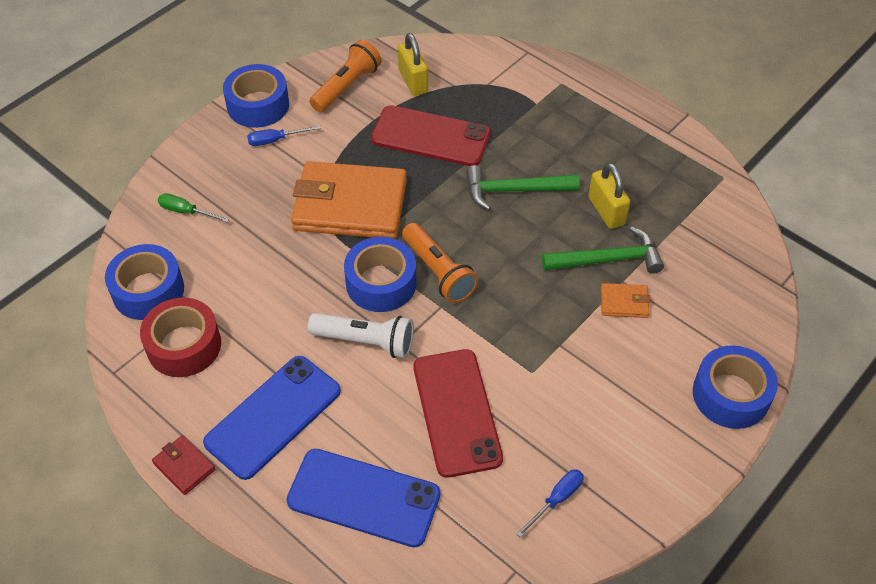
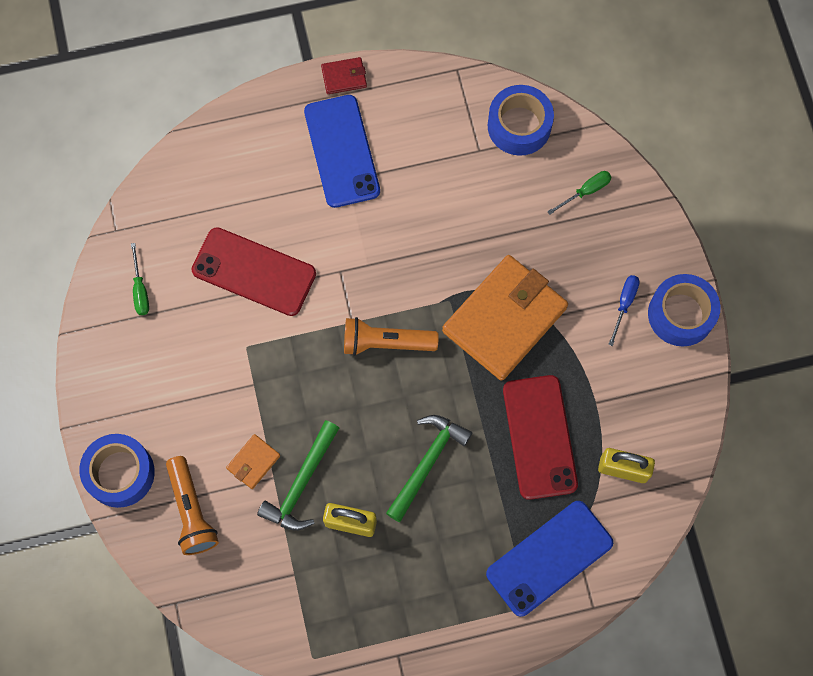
camera: 125 degrees right, 20 degrees up
red tape [140,298,221,377] -> none
blue phone [286,449,440,547] -> blue phone moved to [486,501,613,617]
white flashlight [308,313,414,358] -> none
orange flashlight [309,40,382,112] -> orange flashlight moved to [166,456,219,555]
blue tape [344,237,417,312] -> none
red phone [371,105,491,166] -> red phone turned 60 degrees counterclockwise [503,375,578,500]
blue screwdriver [516,469,584,538] -> green screwdriver [131,243,149,315]

